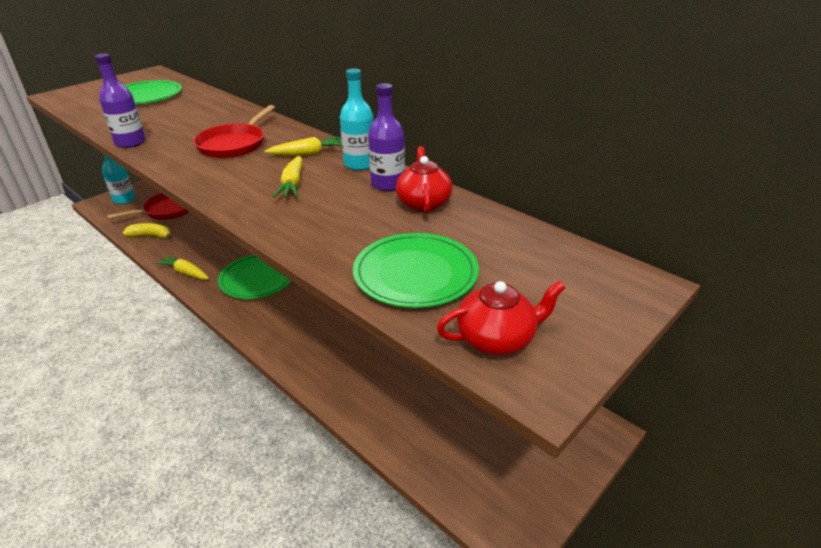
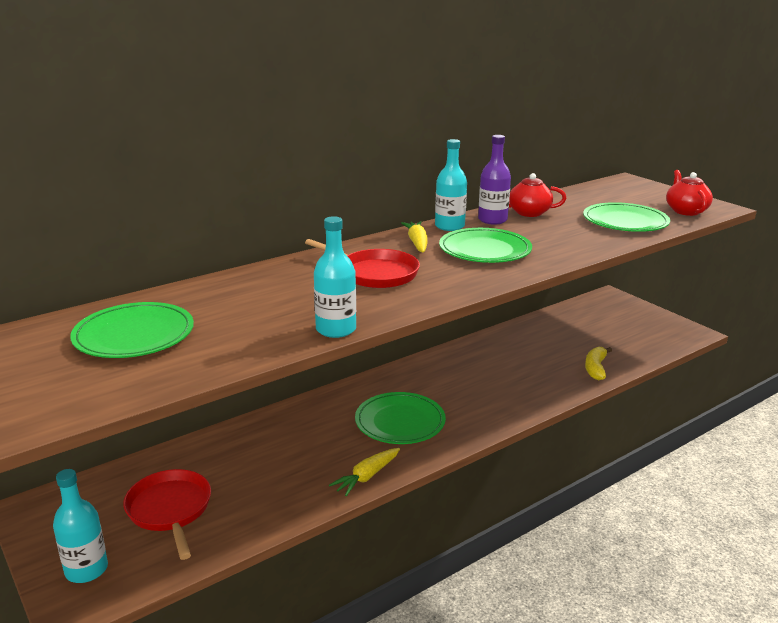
camera: 80 degrees left, 10 degrees down
purple bottle [95,54,146,148] -> turquoise bottle [314,216,356,338]
yellow banana [123,223,172,239] -> yellow banana moved to [585,347,612,380]
yellow carrot [273,156,303,198] -> green plate [439,228,532,263]

